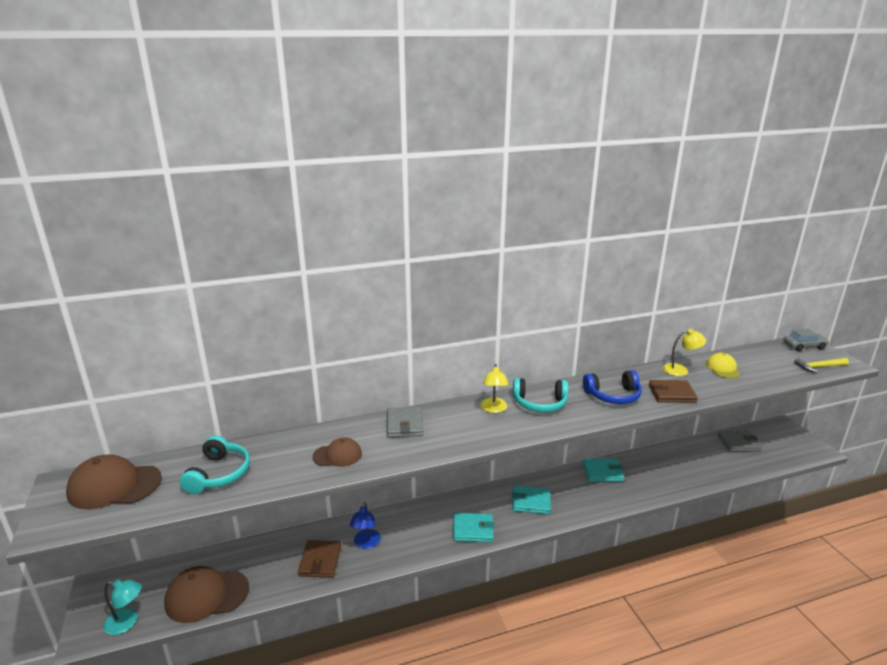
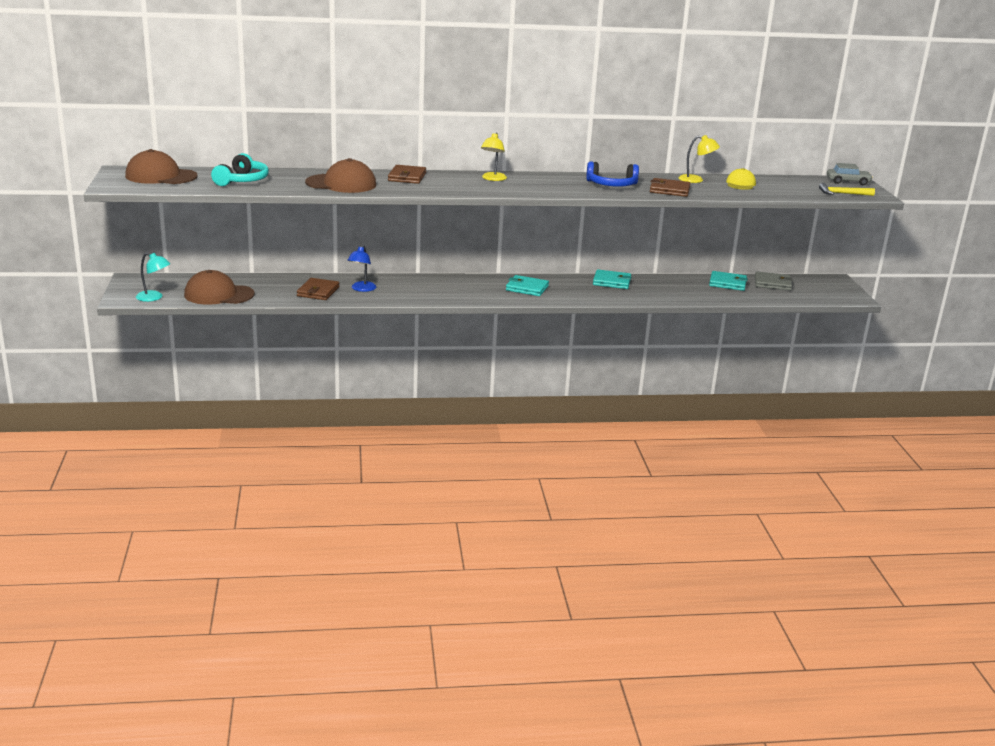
camera: 10 degrees right, 0 degrees up
brown cap [312,438,362,467] -> brown cap [305,158,376,193], size x1.68
grey wallet [387,407,423,438] -> brown wallet [388,165,426,184]
turquoise wallet [453,513,494,542] -> turquoise wallet moved to [709,271,748,291]
turquoise headphones [513,378,569,412] -> none

